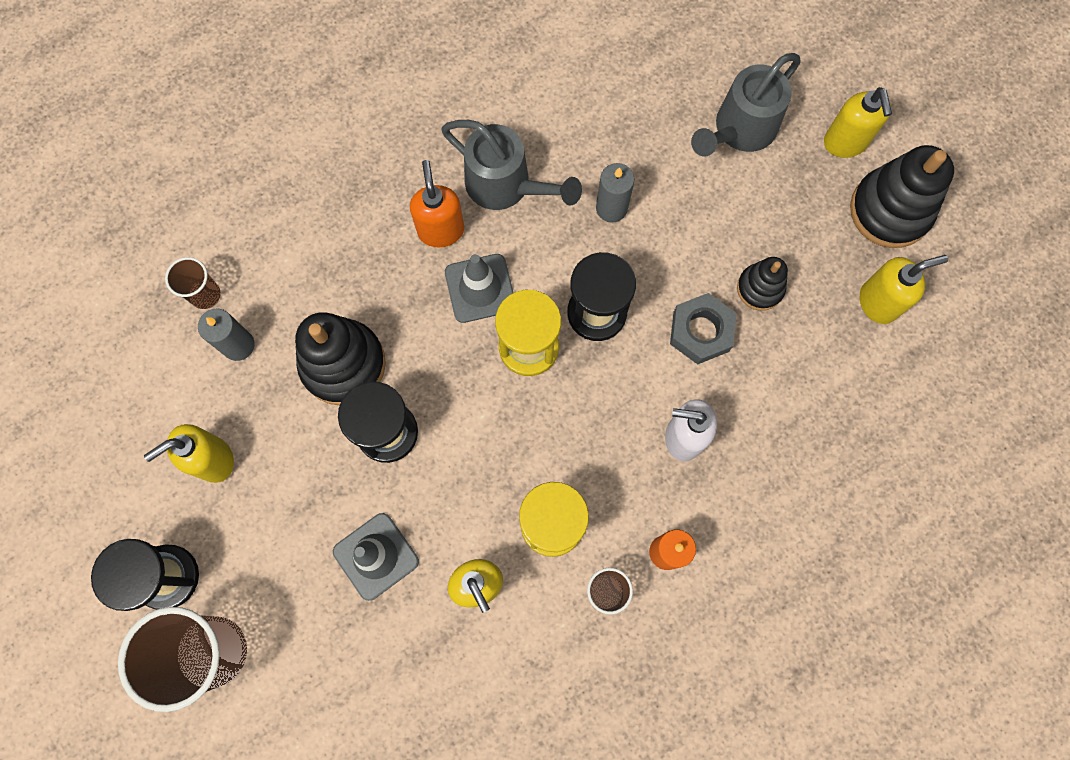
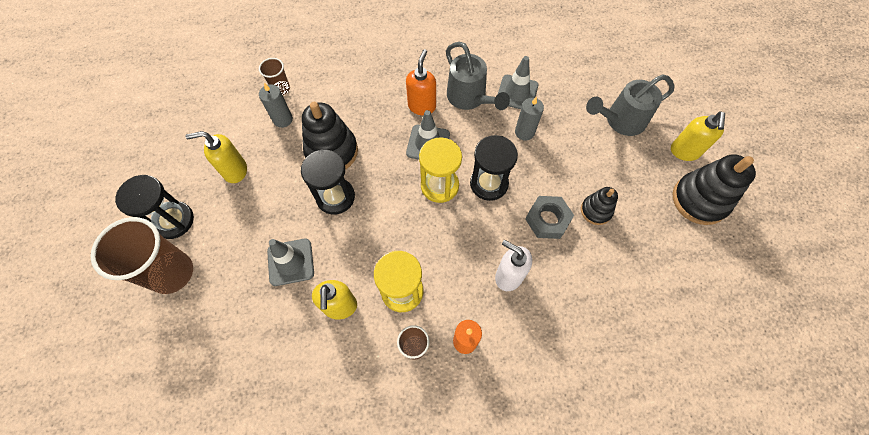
camera: 25 degrees right, 10 degrees down
yellow soap dispenser [860,255,948,324] -> none
none -> grey traffic cone [498,56,538,109]

